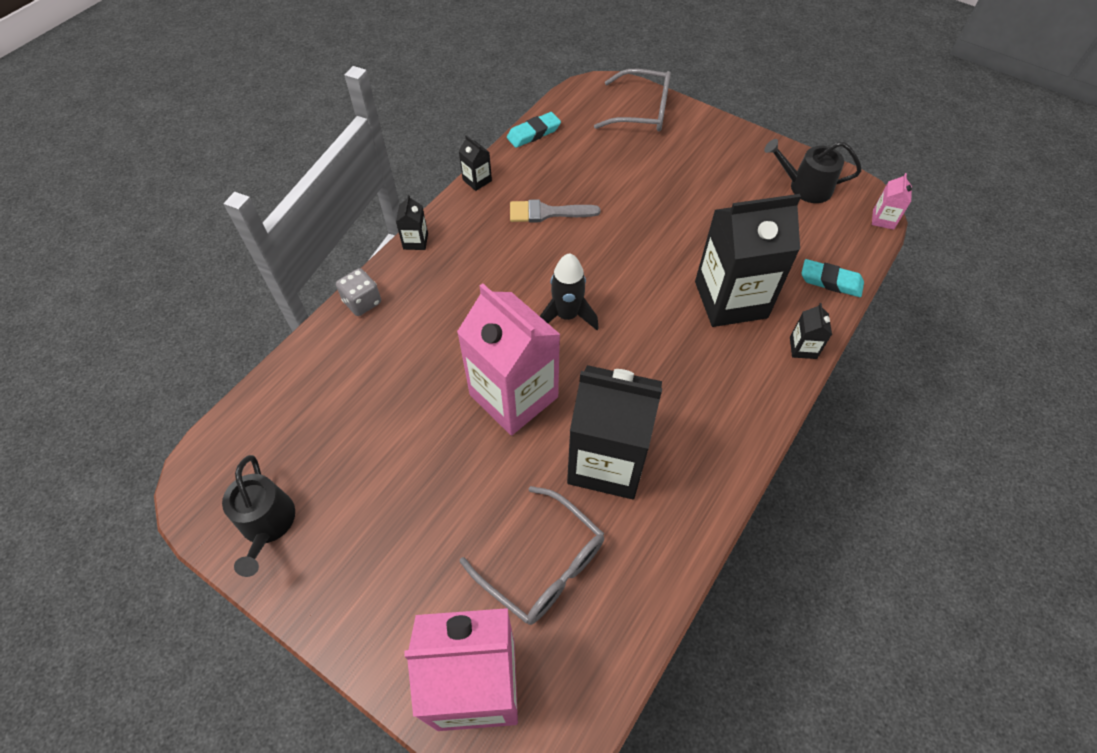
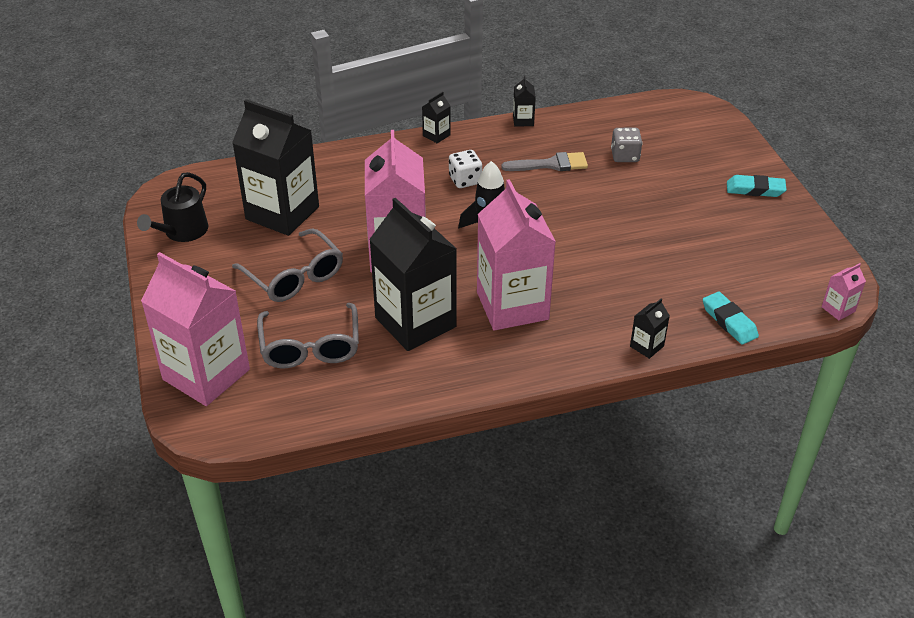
camera: 40 degrees right, 15 degrees down
grey dice [336,268,381,316] -> grey dice moved to [611,128,642,162]
turquoise eraser [507,112,561,148] -> turquoise eraser moved to [727,175,787,197]
grey brush [510,199,601,223] -> grey brush turned 135 degrees clockwise [501,152,588,171]
grey glasses [594,69,671,131] -> grey glasses moved to [232,228,343,302]
black carton [695,194,801,327] -> black carton moved to [232,99,319,236]
black watering can [764,139,862,203] -> none
none -> white dice [449,150,482,188]
none -> pink carton [477,179,556,330]

